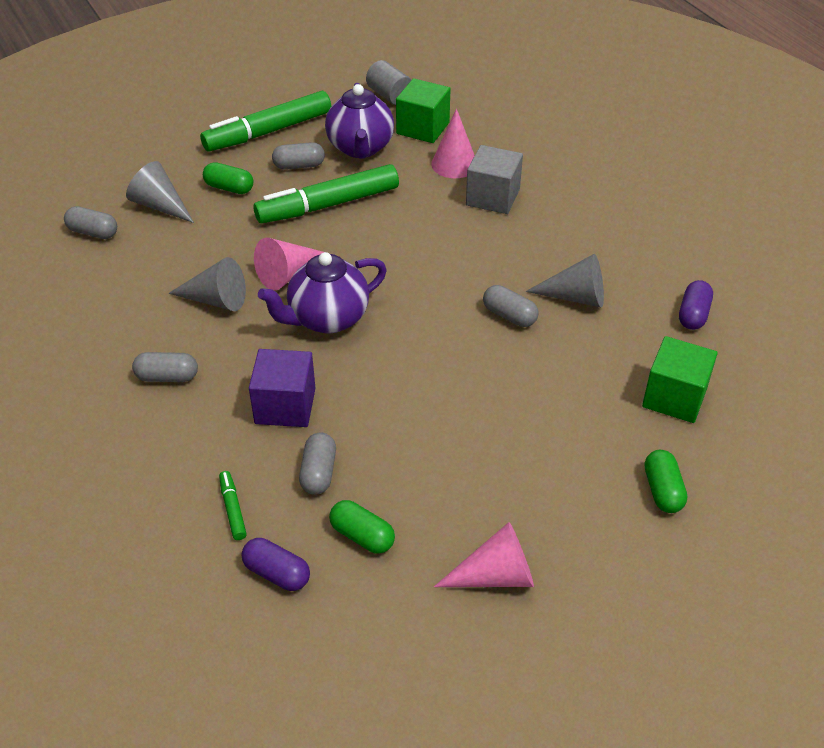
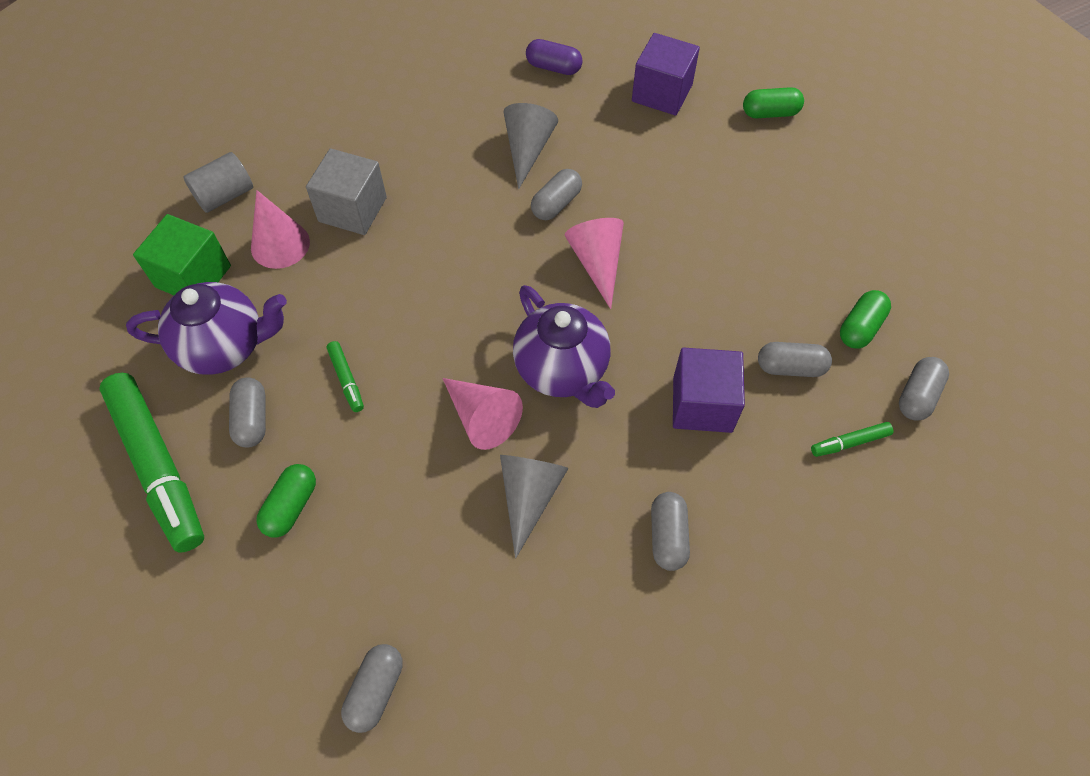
camera: 90 degrees left, 15 degrees up
grey cone [126,161,194,223] -> none
purple capsule [242,538,310,591] -> grey capsule [899,357,949,421]
green marker [253,164,399,223] -> green marker [327,341,364,412], size x0.42
grey cylinder [366,60,412,105] -> grey cylinder moved to [183,152,253,213]
pink cone [434,522,534,587] -> pink cone moved to [565,218,624,309]
green cube [642,336,718,423] -> purple cube [632,33,700,115]

